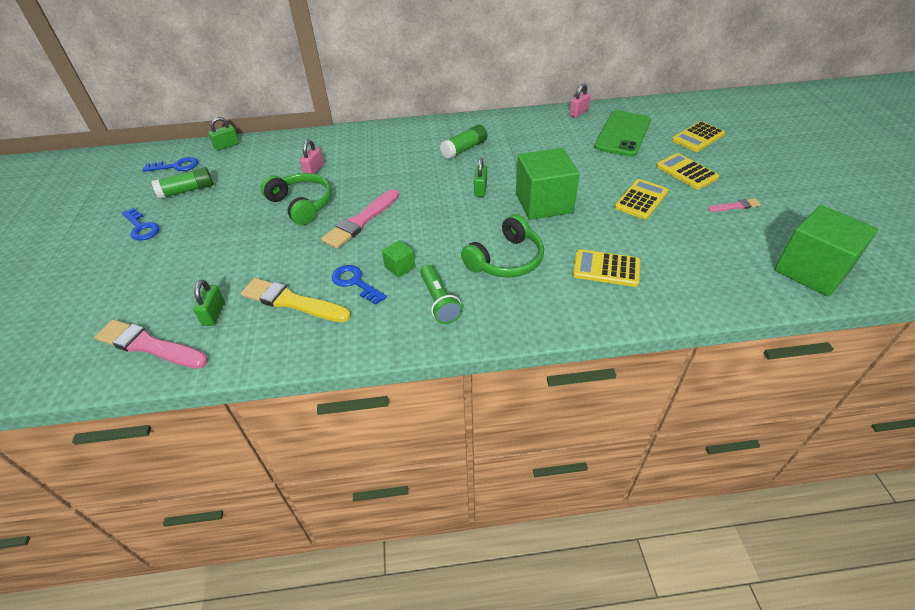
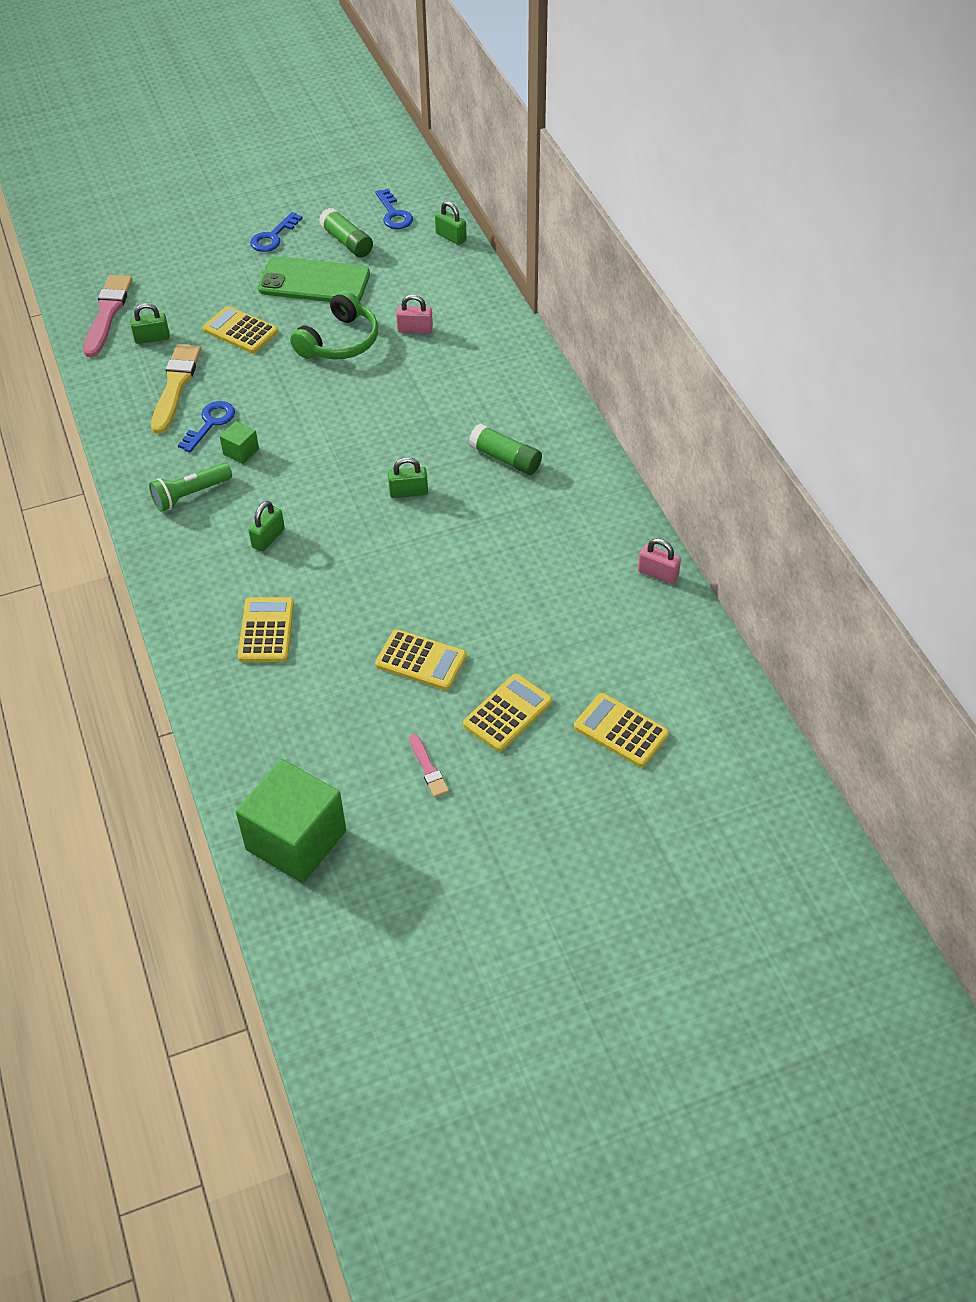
camera: 75 degrees right, 5 degrees up
pink brush [321,189,399,249] -> none
green headphones [461,214,544,278] -> green padlock [248,501,285,552]
green cube [516,148,580,220] -> none
green phone [594,110,651,157] -> green phone moved to [258,256,370,302]
none -> yellow calculator [203,306,278,354]

